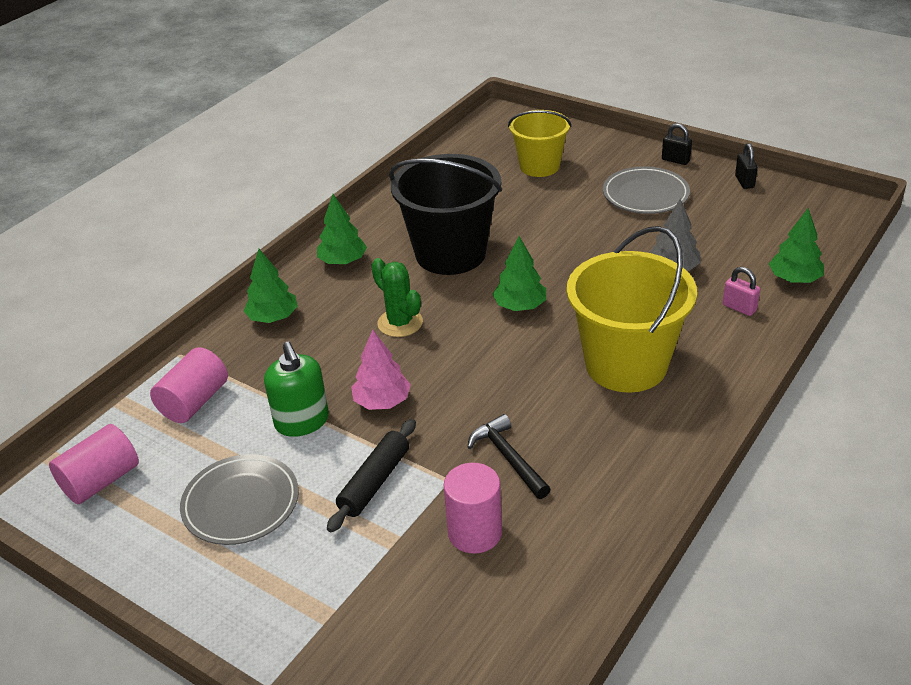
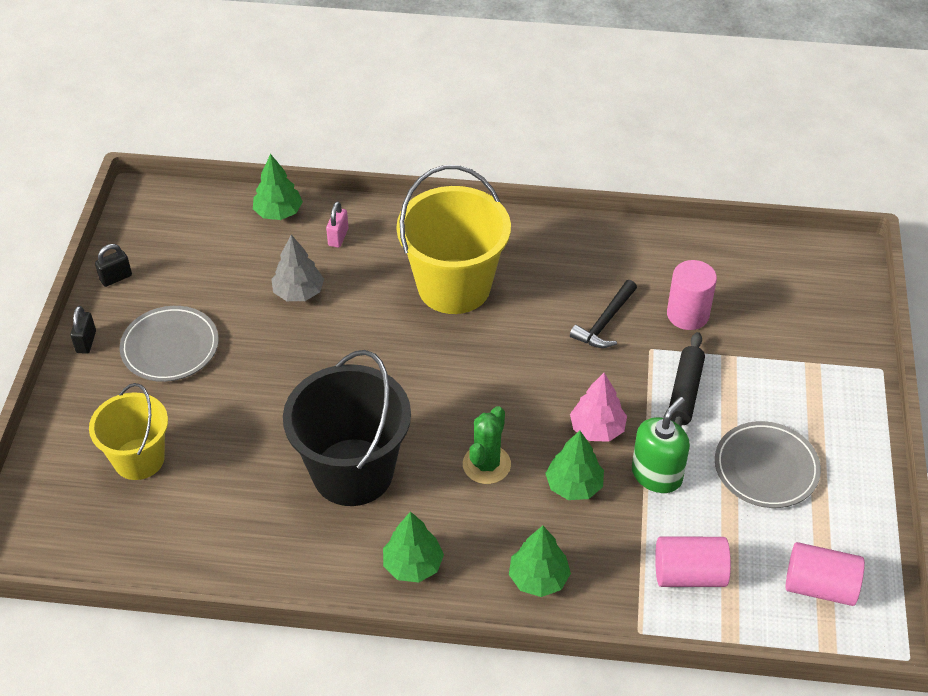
camera: 120 degrees left, 10 degrees up
black rolling pin [327,419,416,532] -> black rolling pin turned 75 degrees counterclockwise [669,332,705,427]
green tree [492,236,546,311] -> green tree moved to [545,431,604,500]

